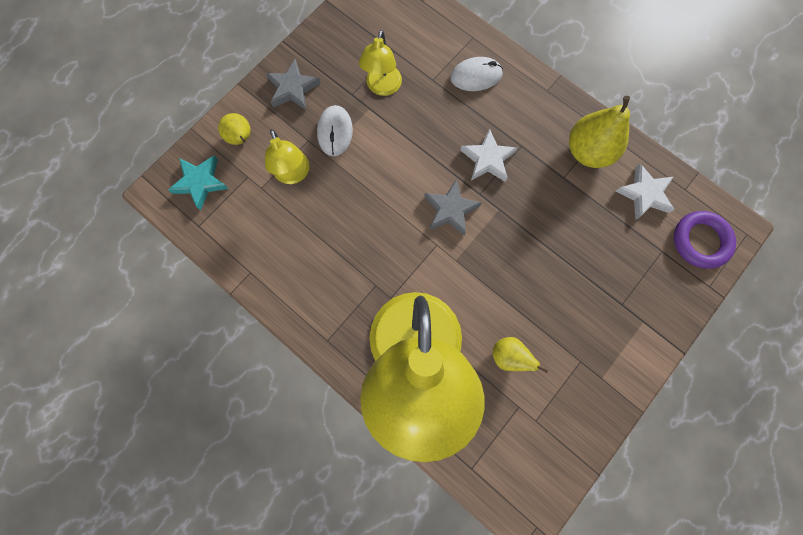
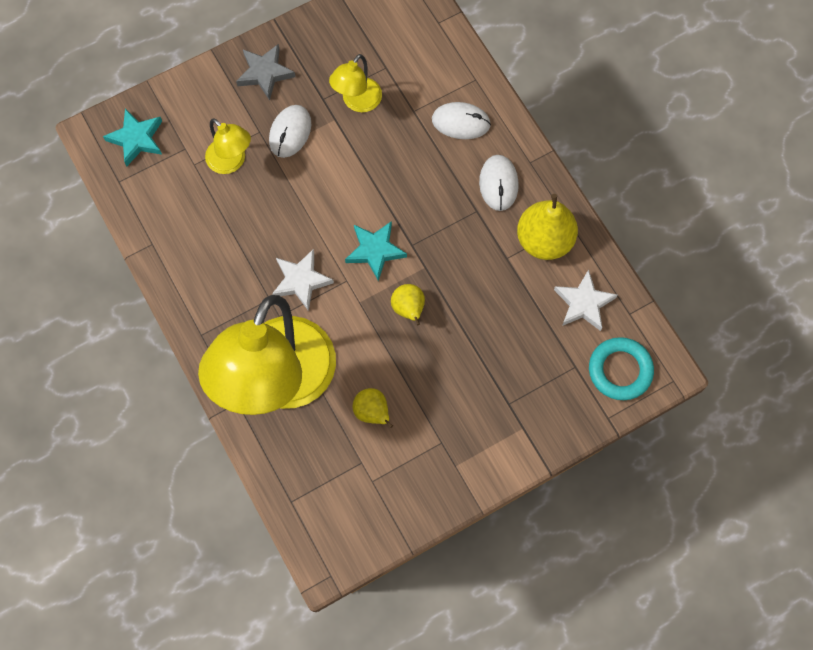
camera: 20 degrees right, 5 degrees down
yellow pear [218,113,251,145] -> yellow pear moved to [391,284,425,325]
yellow lamp [265,129,309,184] -> yellow lamp turned 45 degrees counterclockwise [205,118,251,174]
grey star [424,179,481,236] -> turquoise star [345,221,407,281]
white star [460,128,517,182] -> white star moved to [272,249,334,311]
purple ring [674,211,736,269] -> turquoise ring [589,337,654,400]
none -> white mouse [479,155,519,211]

